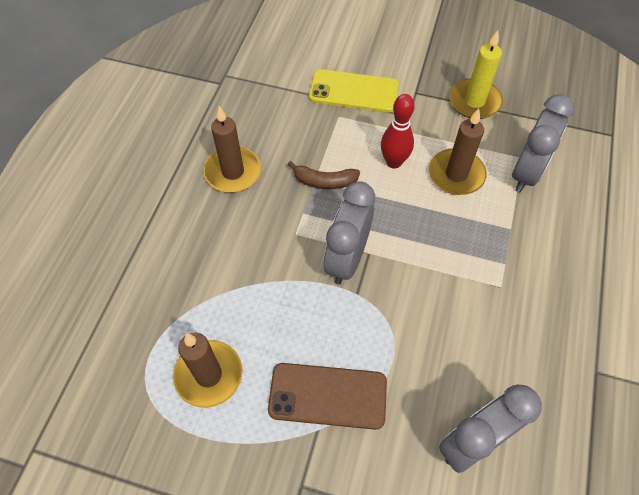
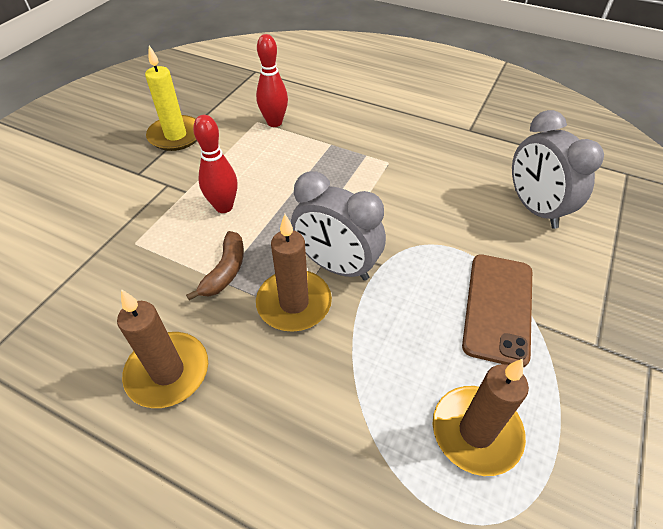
camera: 80 degrees left, 10 degrees down
yellow phone [309,69,399,113] -> none
brown candle [429,109,486,195] -> brown candle moved to [256,214,332,332]
grey clock [512,94,575,192] -> red bowling pin [256,34,288,127]

